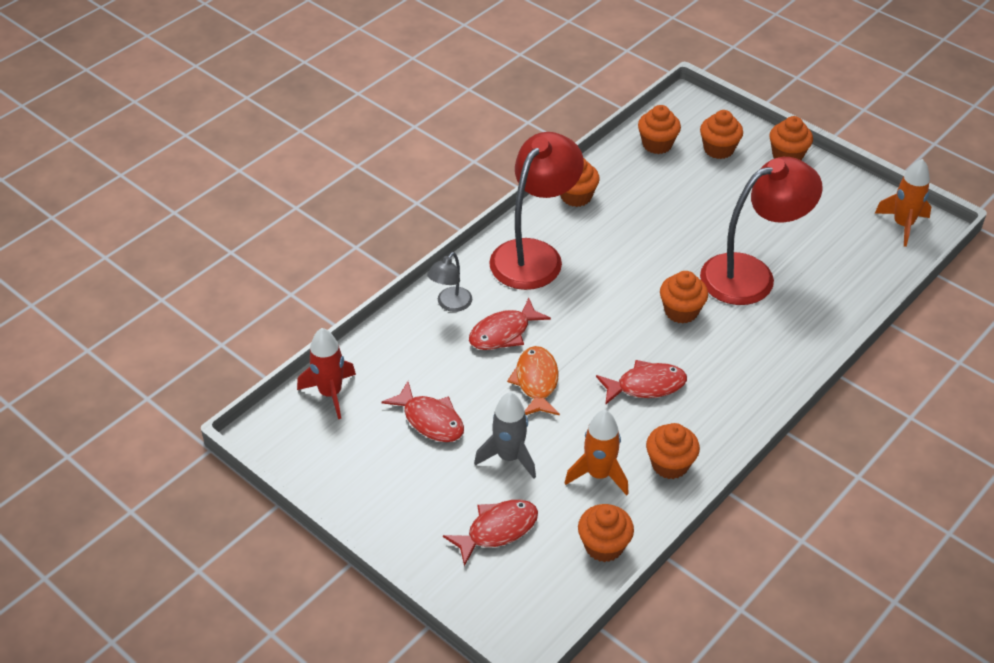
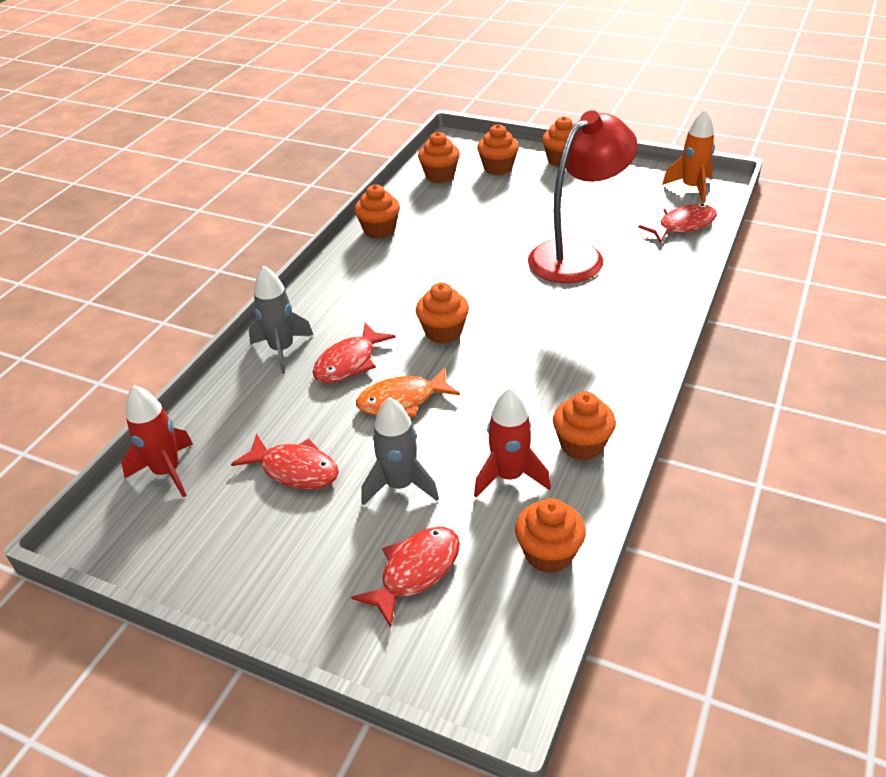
camera: 15 degrees left, 5 degrees down
grey lamp [427,252,472,312] -> grey rocket [249,265,313,374]
red lamp [489,132,584,290] -> none
orange fish [507,346,560,416] -> orange fish turned 90 degrees counterclockwise [356,368,460,417]
orange rocket [565,410,629,496] -> red rocket [474,388,551,498]
red fish [596,360,687,405] -> red fish moved to [638,204,717,243]
orange cupcake [660,271,708,324] -> orange cupcake moved to [416,282,469,344]

